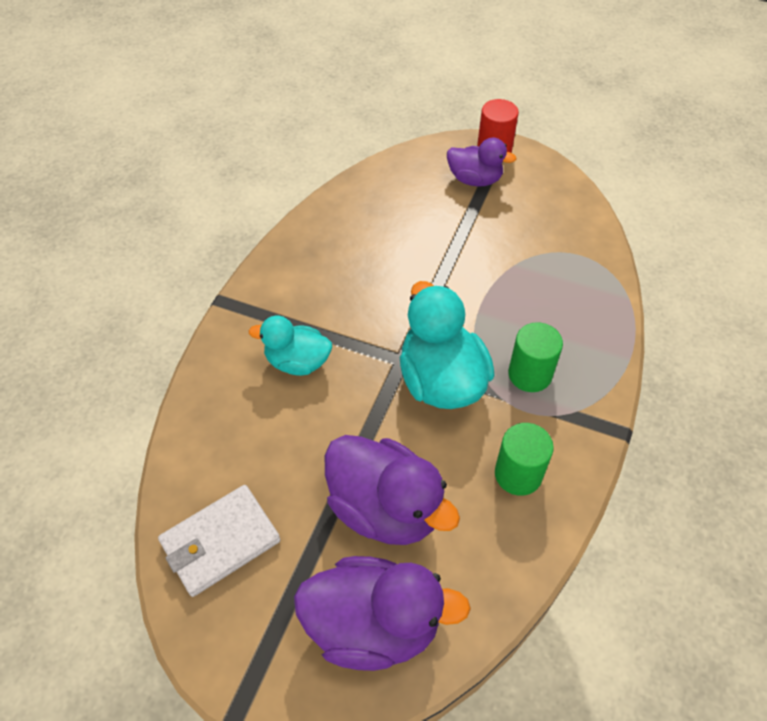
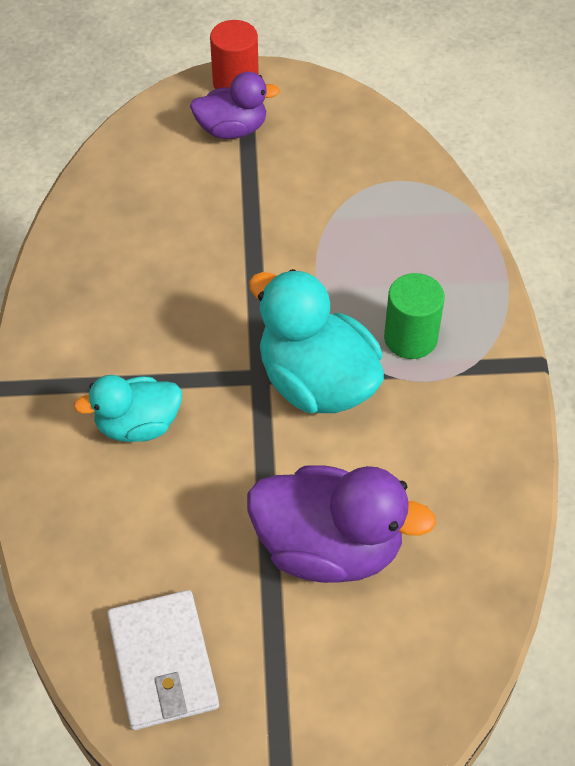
camera: 25 degrees left, 0 degrees up
white wallet [158,485,280,597] -> white wallet turned 45 degrees counterclockwise [107,590,219,730]
purple duck [294,556,471,671] -> none
green cylinder [495,423,554,496] -> none

